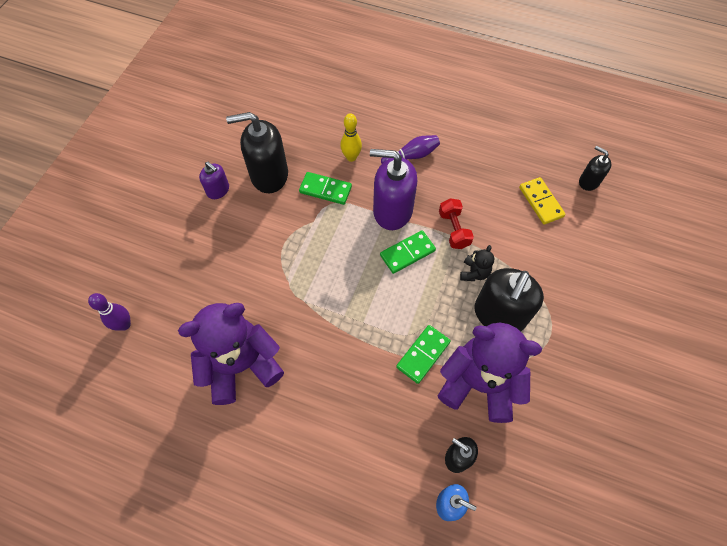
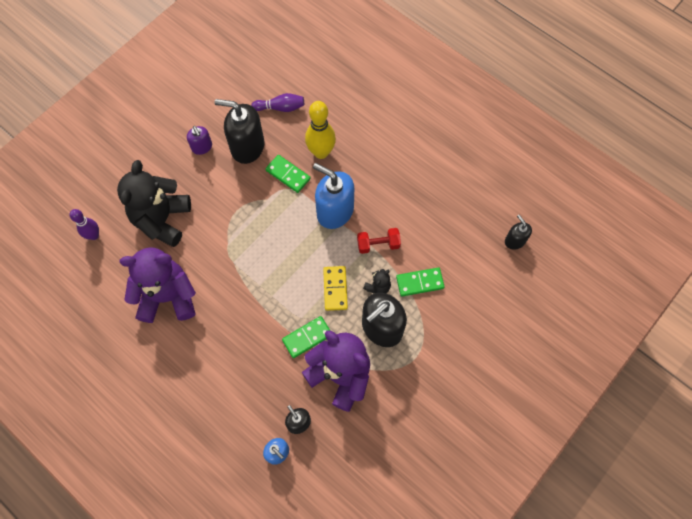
camera: 20 degrees right, 5 degrees up
yellow bowling pin [340,113,362,162] -> yellow bowling pin [305,101,336,159], size x1.59
purple soap dispenser [370,149,418,230] -> blue soap dispenser [313,163,354,229]
green domino [380,230,436,274] -> green domino moved to [396,267,445,297]
purple bowling pin [381,135,440,164] -> purple bowling pin moved to [251,93,304,112]
red dumbbell [439,198,474,249] -> red dumbbell turned 75 degrees clockwise [357,228,401,254]
yellow domino [519,177,565,225] -> yellow domino moved to [323,266,348,311]
none -> black teddy bear [117,160,191,247]

